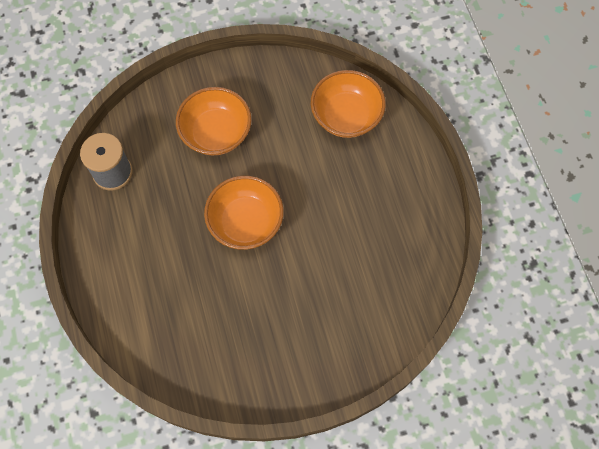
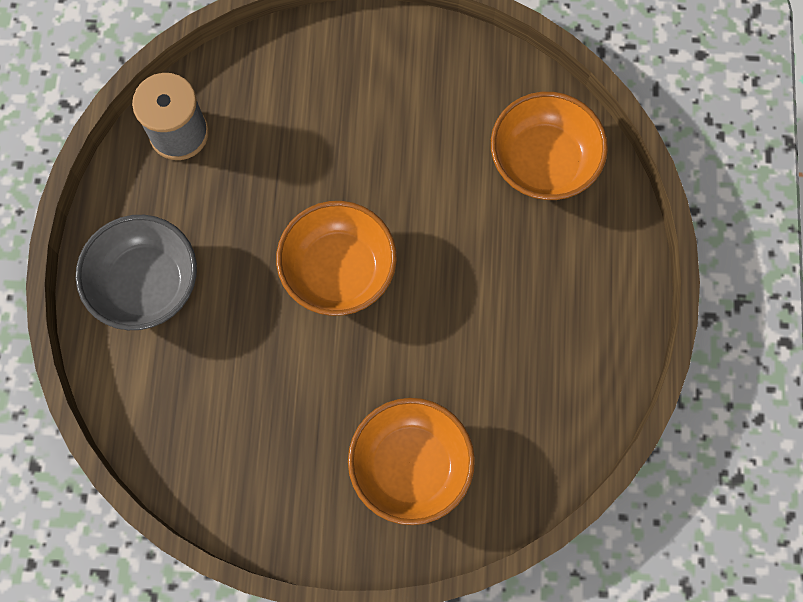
camera: 20 degrees right, 5 degrees up
orange bowl [176,87,251,155] -> orange bowl moved to [348,398,475,525]
none -> grey bowl [76,215,197,330]

